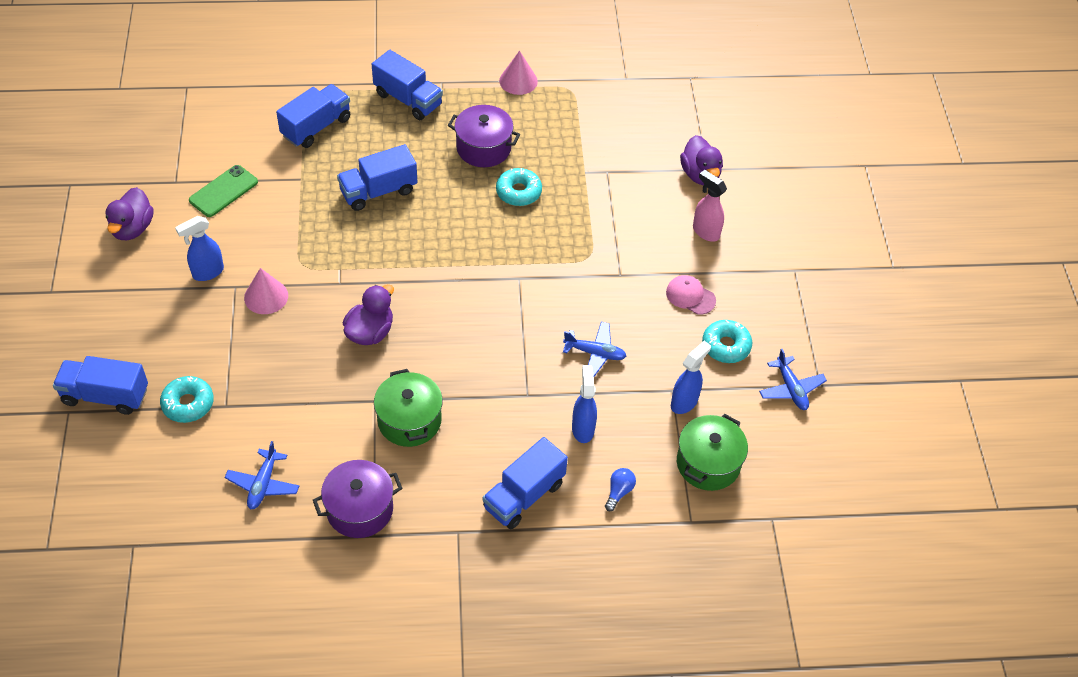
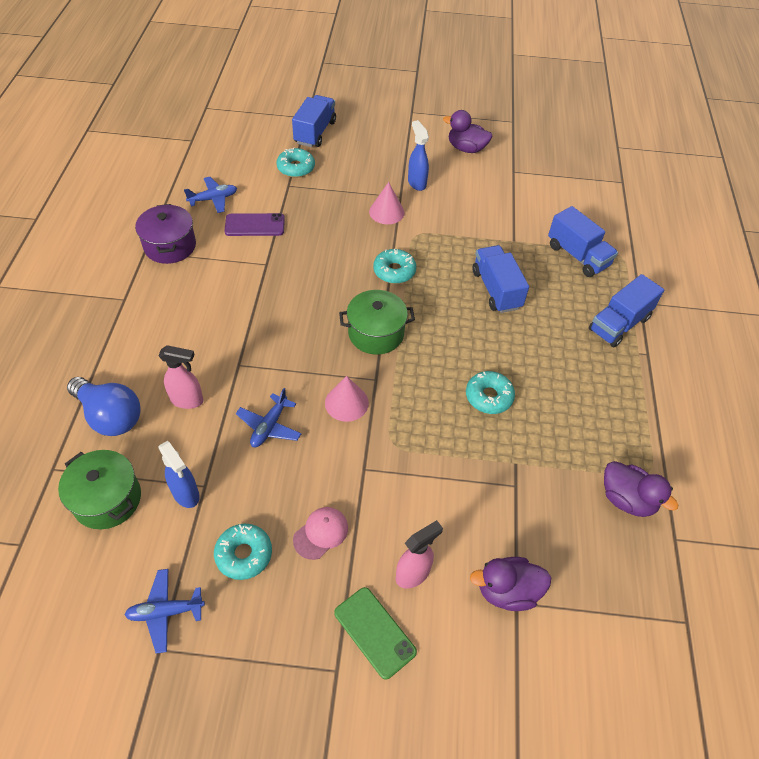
camera: 100 degrees right, 0 degrees up
green phone [189,165,258,217] -> green phone moved to [334,587,417,680]
blue plane [225,441,299,509] -> blue plane turned 135 degrees clockwise [184,177,237,213]
purple duck [343,284,394,345] -> purple duck moved to [604,461,679,517]
green pot [374,369,443,447] -> green pot moved to [339,290,415,355]
purple pot [448,105,520,167] -> none
blue truck [483,437,568,529] -> none
pink cone [499,51,538,95] -> pink cone moved to [325,376,369,422]
blue spray bottle [572,365,597,443] -> pink spray bottle [159,345,204,409]
blue light bulb [605,468,636,511] -> blue light bulb [67,377,140,436], size x2.15
none -> purple phone [224,213,285,236]
none -> turquoise donut [373,249,416,284]

